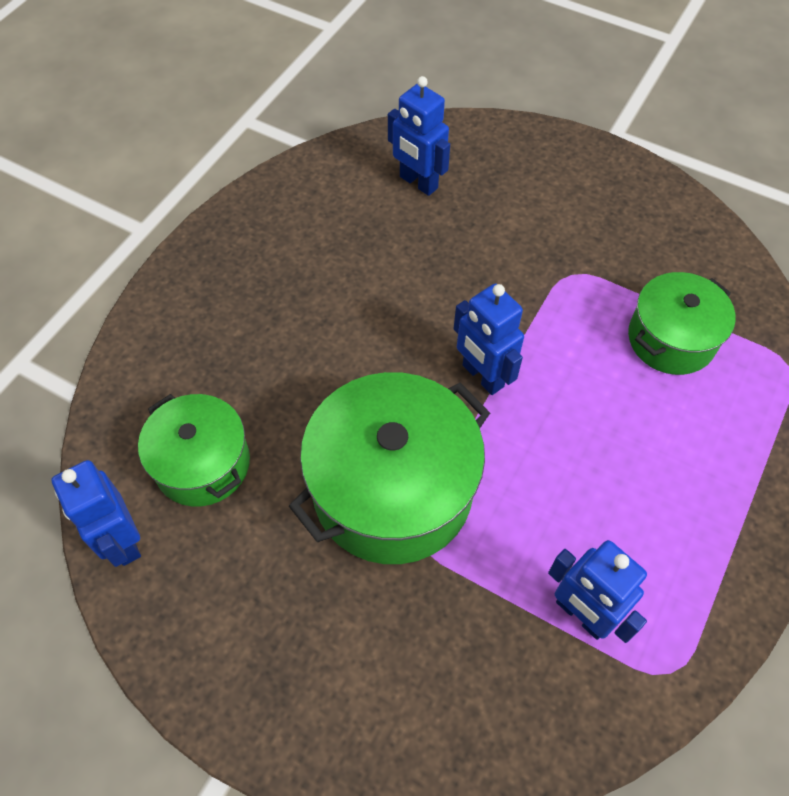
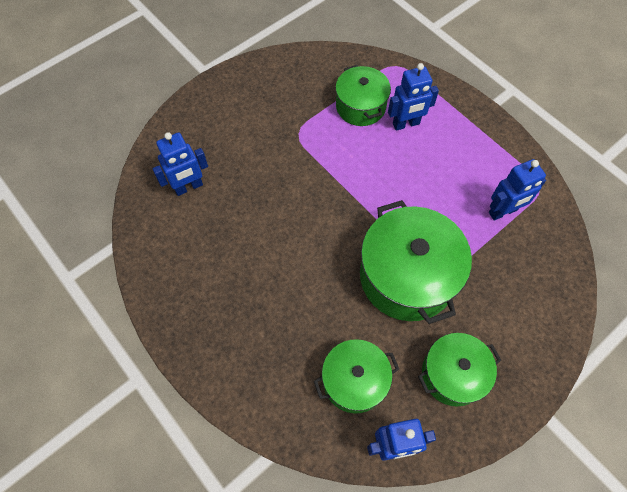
camera: 70 degrees left, 5 degrees up
blue robot [454,284,524,395] -> blue robot moved to [388,63,439,131]
none -> green pot [418,333,501,407]

